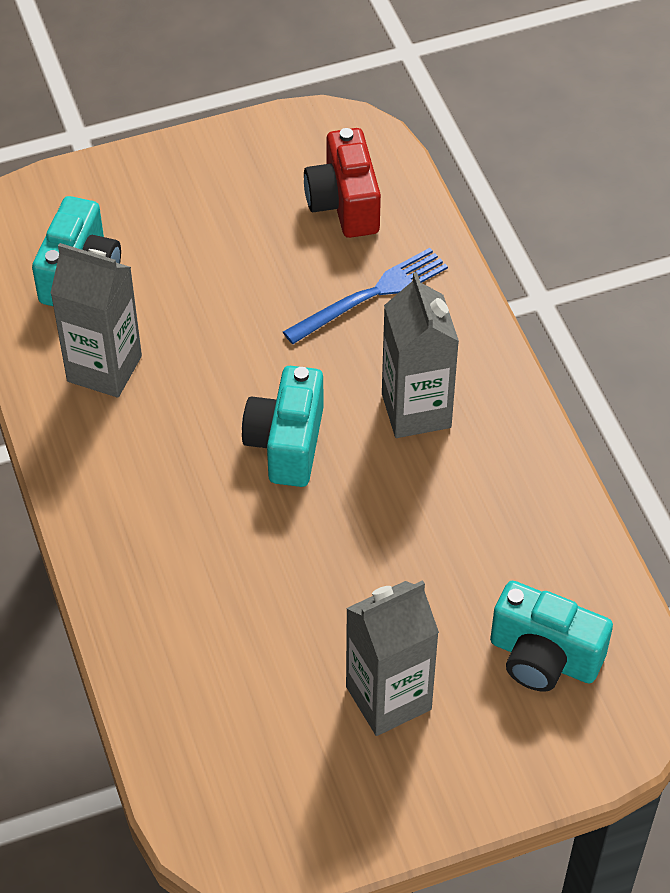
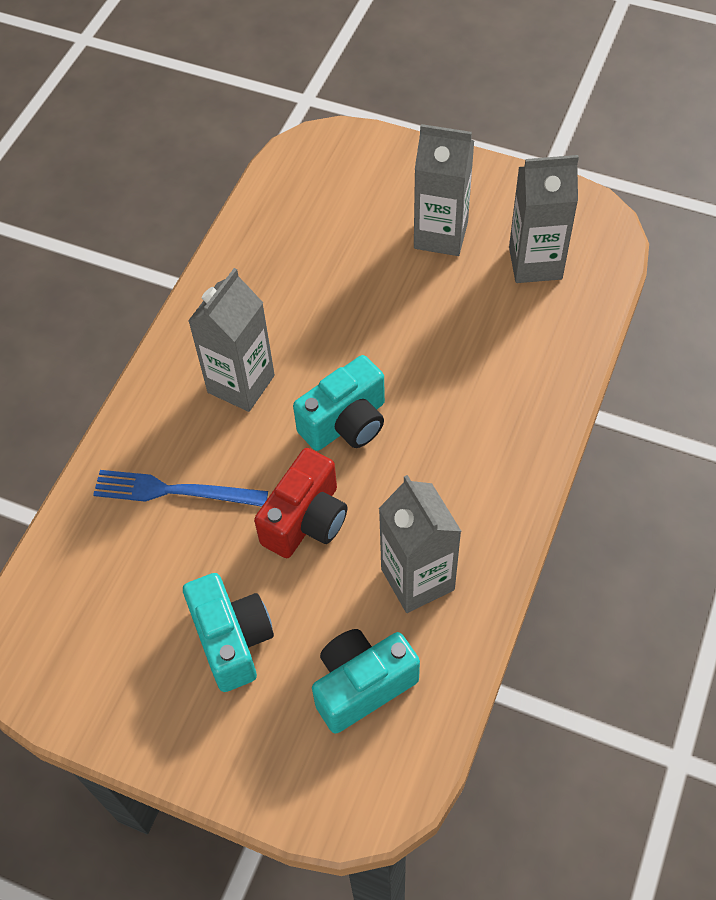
camera: 135 degrees left, 5 degrees up
red camera [304,128,381,238] -> red camera moved to [254,448,347,558]
turquoise camera [490,581,613,692] -> turquoise camera moved to [183,573,274,692]
none -> grey carton [509,155,579,283]

